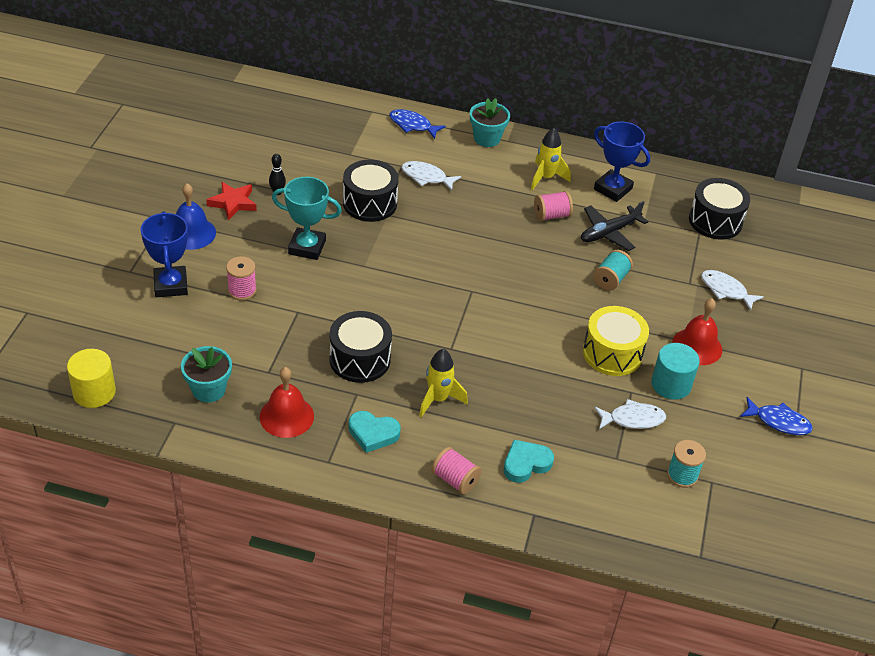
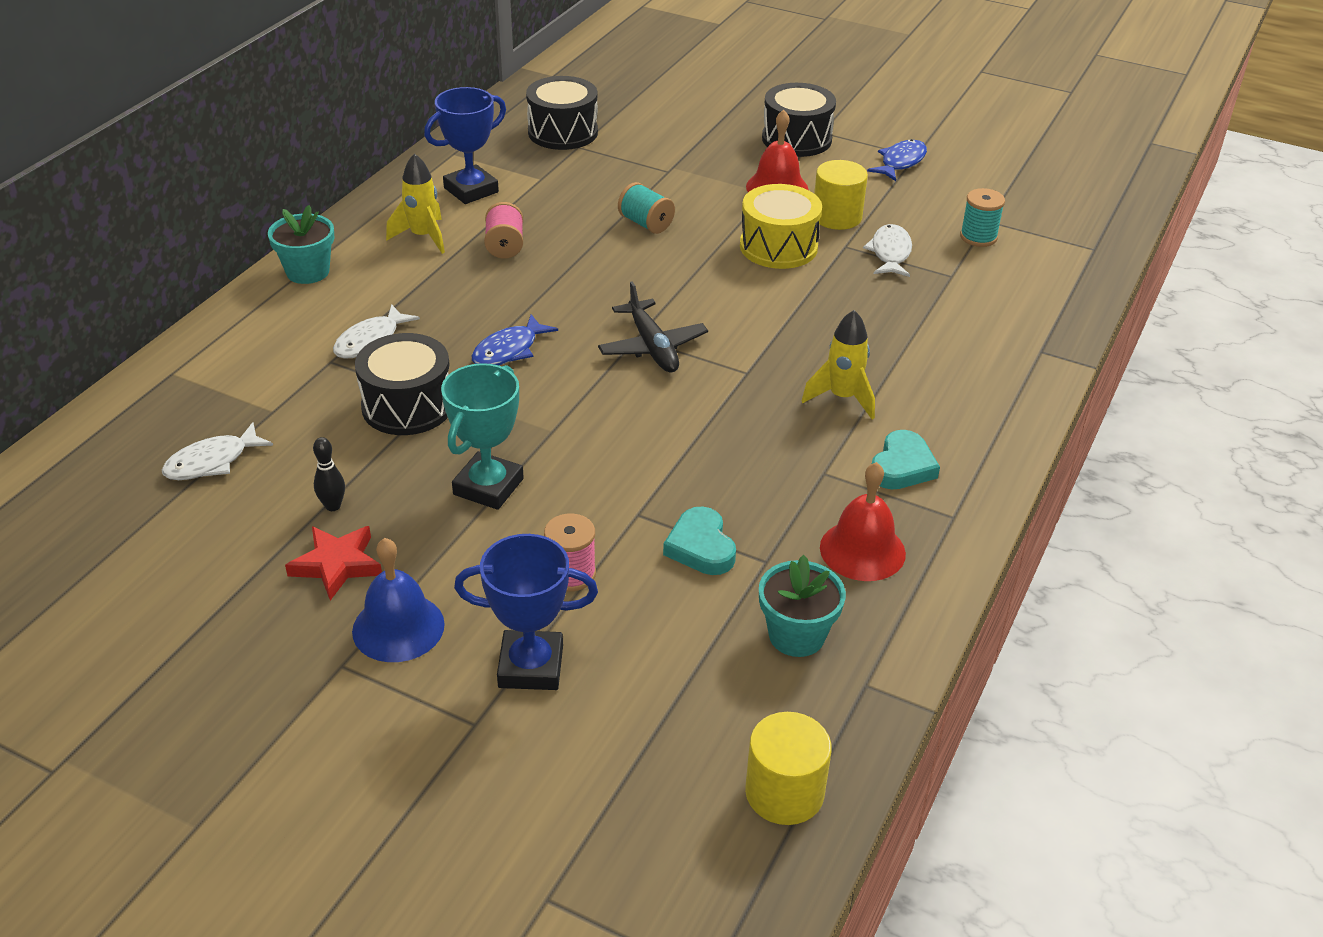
camera: 75 degrees left, 5 degrees down
black drum [329,311,392,383] -> black drum moved to [762,83,836,157]
blue fish [389,109,446,139] -> blue fish moved to [472,314,558,365]
pink spool [432,447,481,494] -> none
turquoise heart [504,440,554,483] -> turquoise heart moved to [663,506,736,575]
black plane [581,201,648,251] -> black plane moved to [598,281,708,373]
turquoise cylinder [651,343,700,400] -> yellow cylinder [814,160,868,230]
white fish [701,270,764,311] -> white fish moved to [162,422,273,480]

